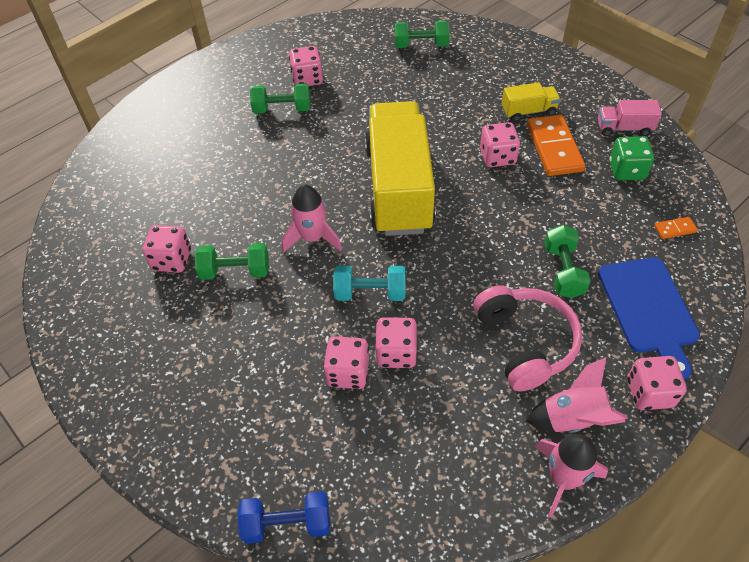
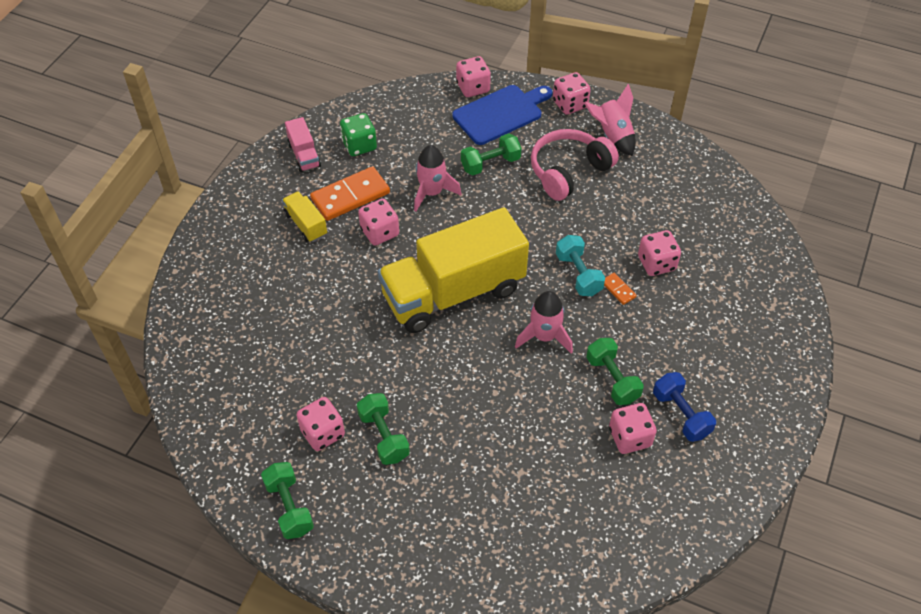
camera: 115 degrees left, 0 degrees up
blue dumbbell [237,491,330,544] -> blue dumbbell moved to [653,372,716,442]
pink dice [375,317,418,368] -> pink dice moved to [456,56,491,97]
green dumbbell [395,21,450,48] -> green dumbbell moved to [261,462,314,539]
pink rocket [535,434,608,518] -> pink rocket moved to [414,145,461,212]
orange domino [654,217,698,239] -> orange domino moved to [604,273,637,305]

